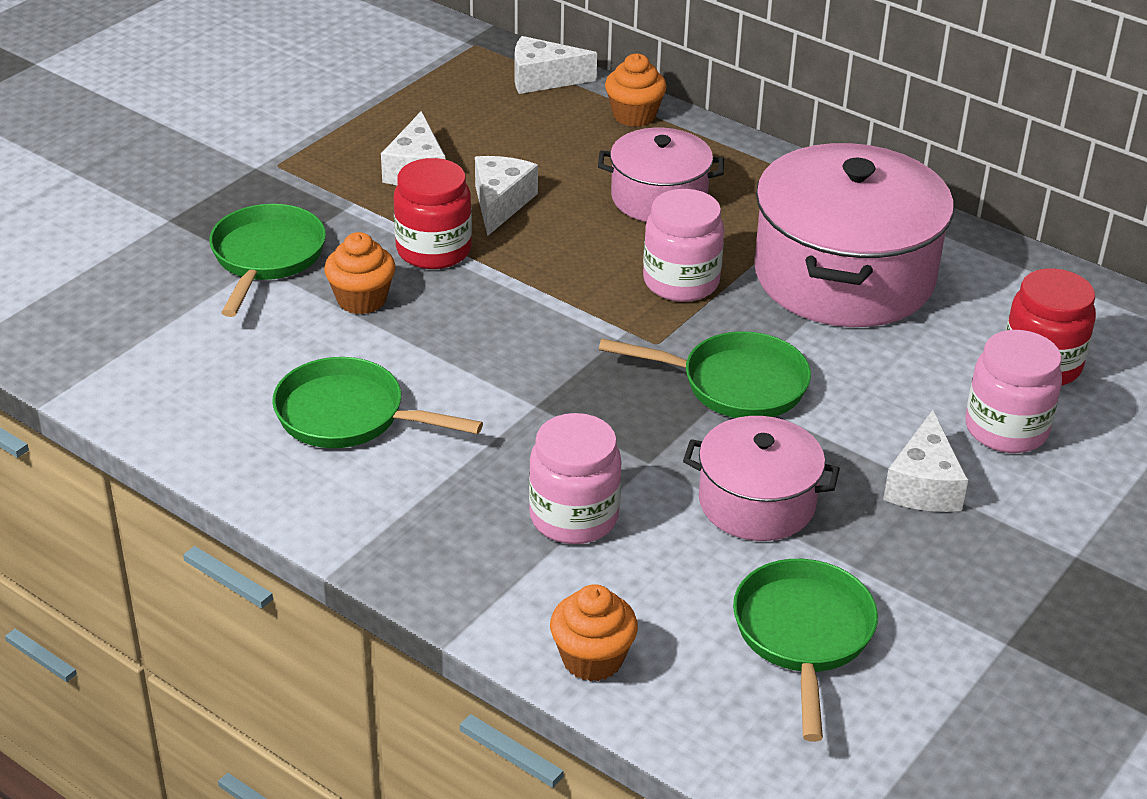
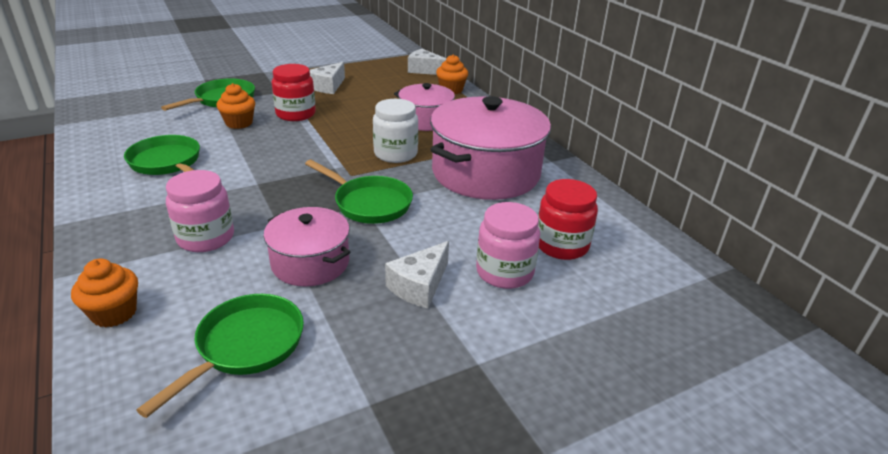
camera: 25 degrees right, 5 degrees down
white cheese [475,156,538,236] -> none
pink jar [643,189,724,302] -> white jar [373,99,418,163]

